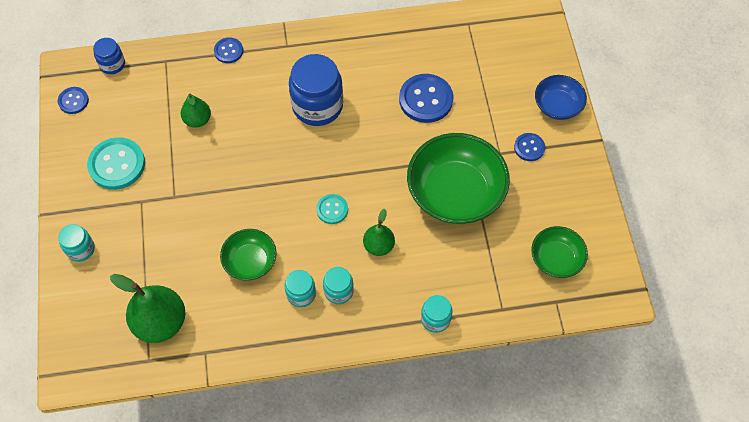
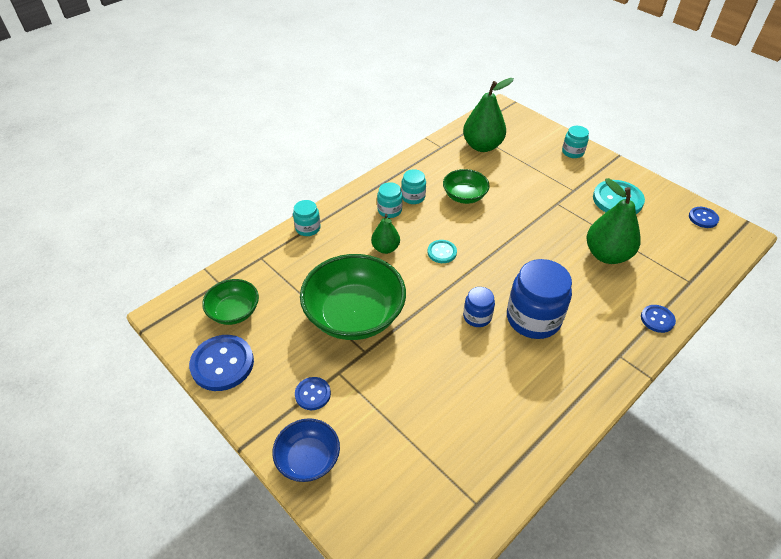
camera: 145 degrees right, 15 degrees down
blue jar [93,38,125,74] -> blue jar moved to [463,287,495,327]
green pear [181,93,211,128] -> green pear [587,178,641,264], size x1.74
blue button [399,74,453,123] -> blue button moved to [189,335,254,391]

